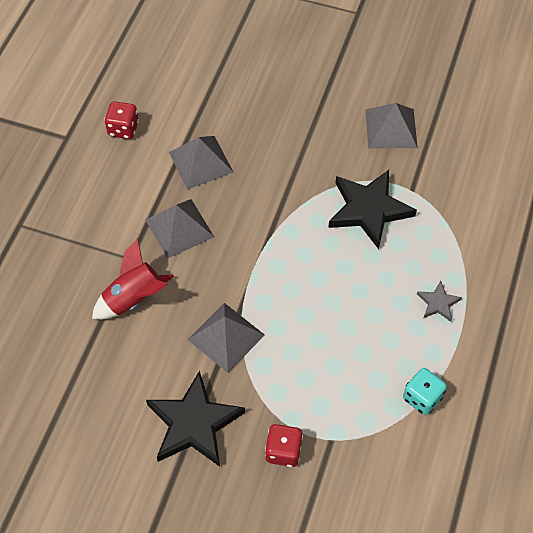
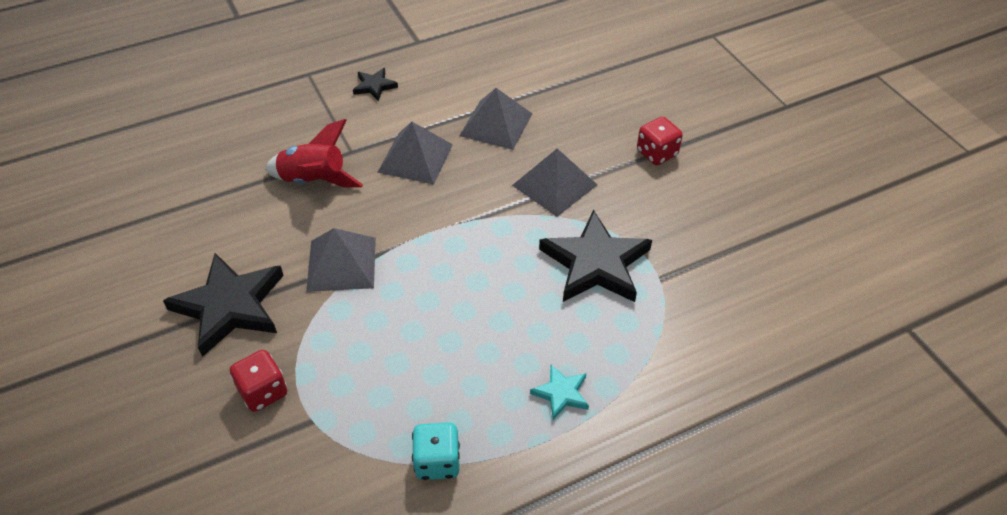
camera: 45 degrees right, 10 degrees down
red dice [104,101,139,139] -> red dice moved to [637,117,683,165]
grey pyramid [365,103,418,149] -> grey pyramid moved to [512,149,597,217]
grey star [417,281,462,322] -> turquoise star [530,364,589,420]
none -> black star [353,68,398,101]

